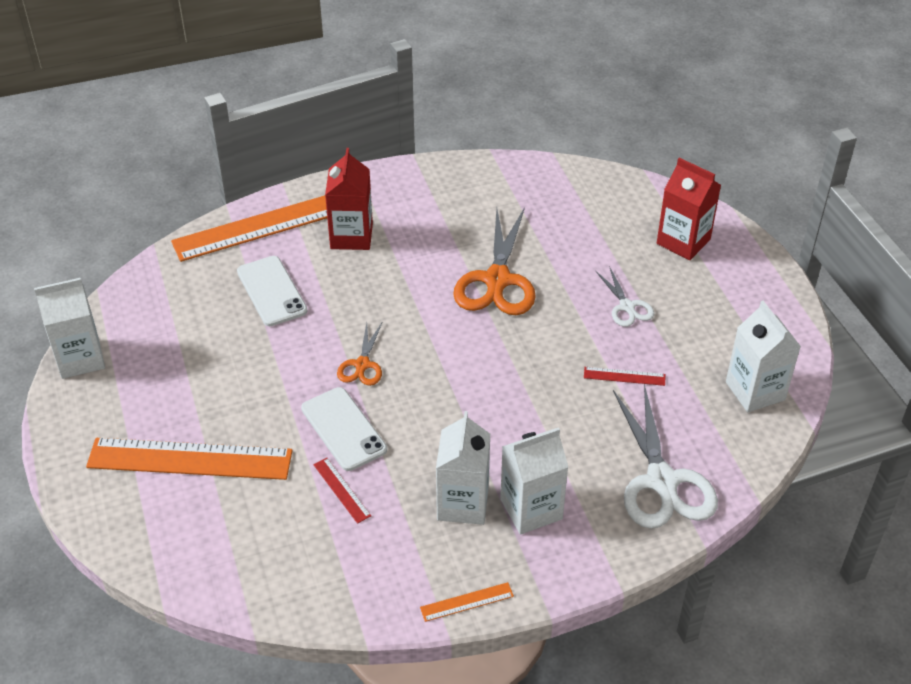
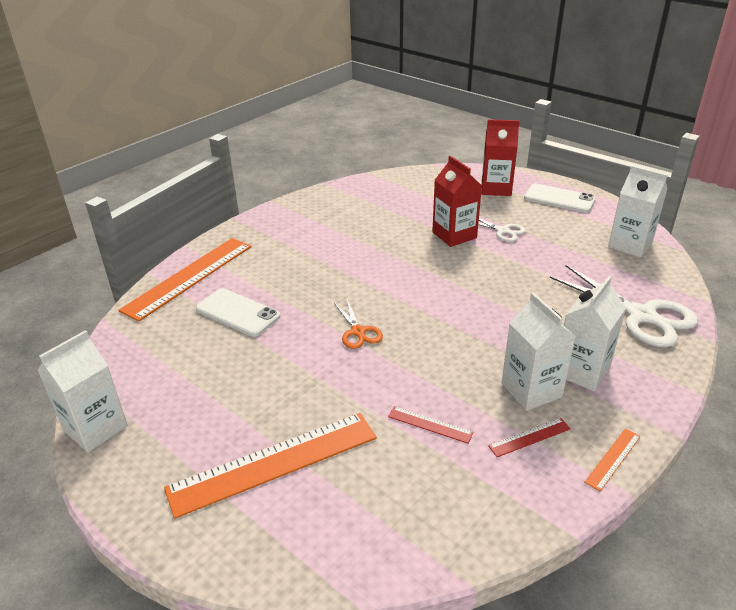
camera: 30 degrees left, 10 degrees down
white phone [301,387,387,471] -> white phone moved to [524,184,596,213]
red carton [325,148,373,250] -> red carton moved to [432,156,482,247]
orange scissors [453,207,536,315] -> none
red ruler [584,367,665,386] -> red ruler moved to [488,418,571,457]

